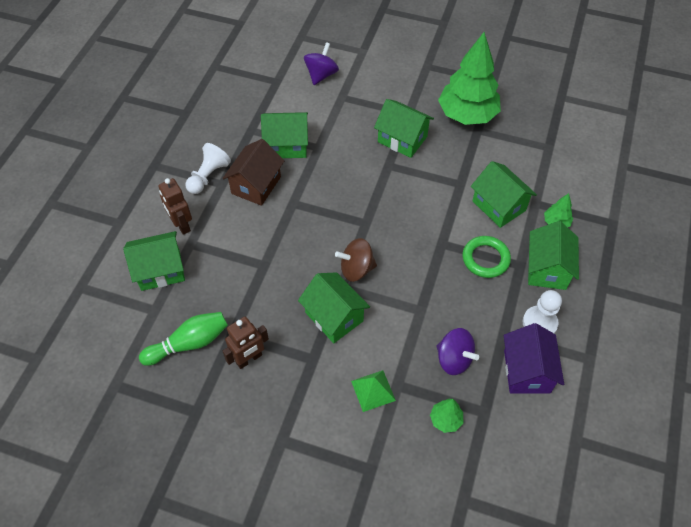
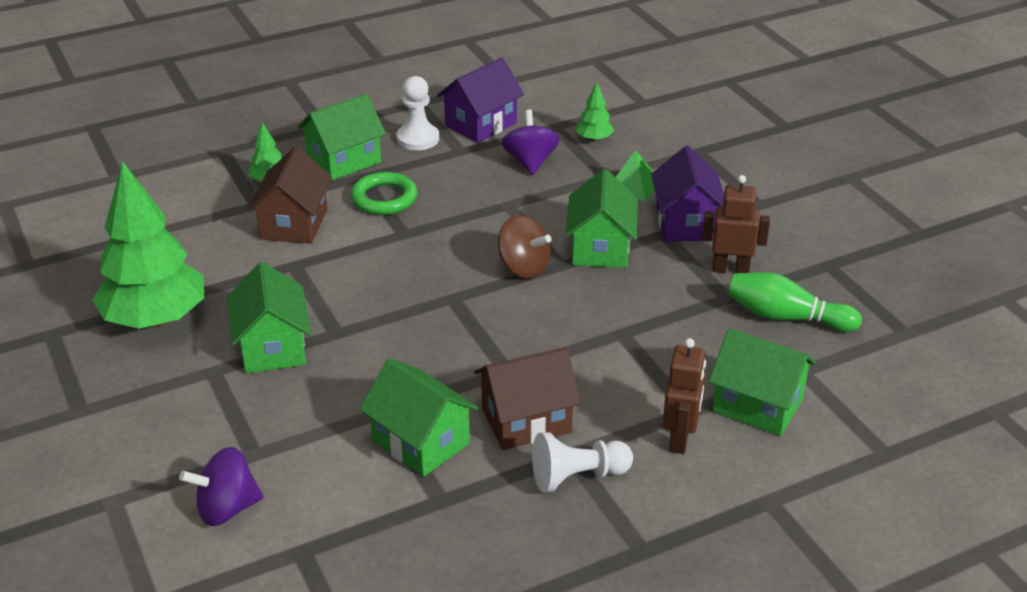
camera: 135 degrees left, 20 degrees down
green house [471,161,537,228] -> brown house [247,147,332,244]
none -> purple house [651,146,724,242]

